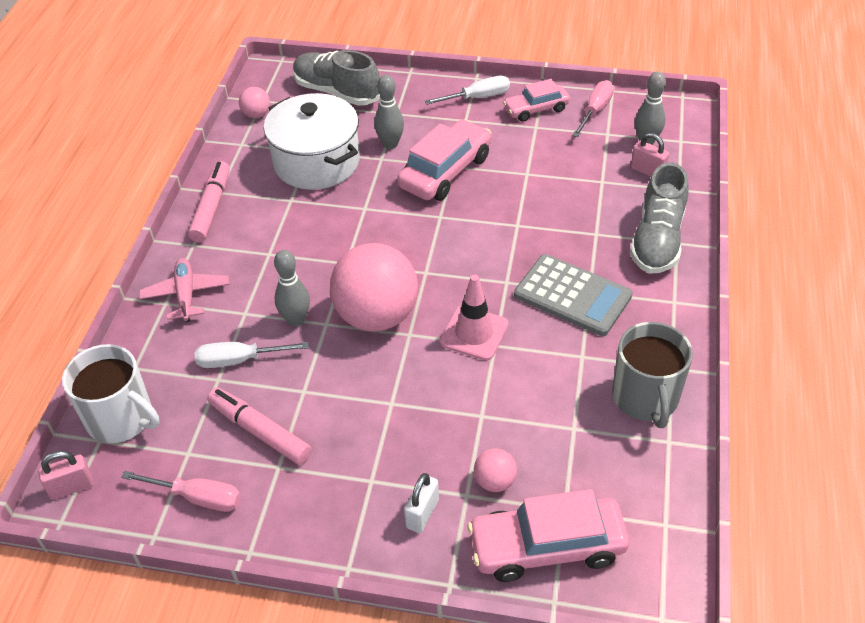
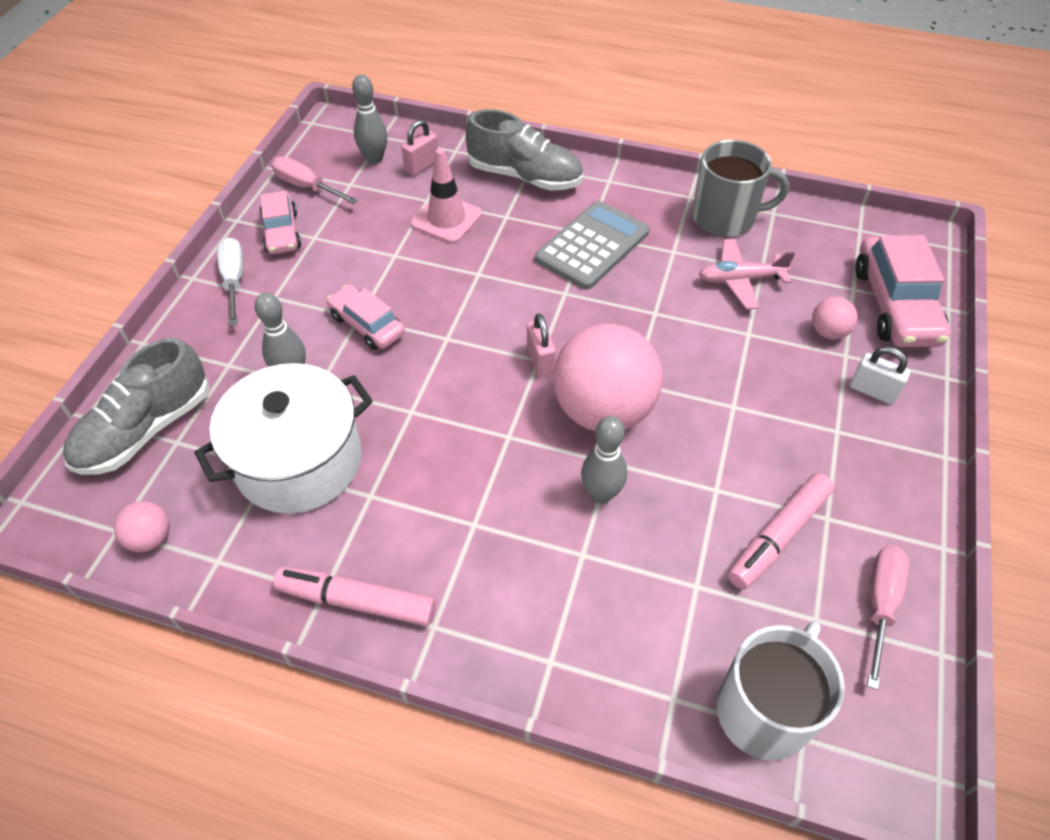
camera: 85 degrees left, 5 degrees up
pink padlock [38,451,94,500] -> pink padlock moved to [527,313,556,377]
pink plane [139,258,230,322] -> pink plane moved to [699,239,795,310]
white screwdriver [195,342,309,368] -> none
pink car [397,119,492,201] -> pink car [327,285,405,350], size x0.62
pink traffic cone [440,275,508,360] -> pink traffic cone moved to [411,148,482,244]

